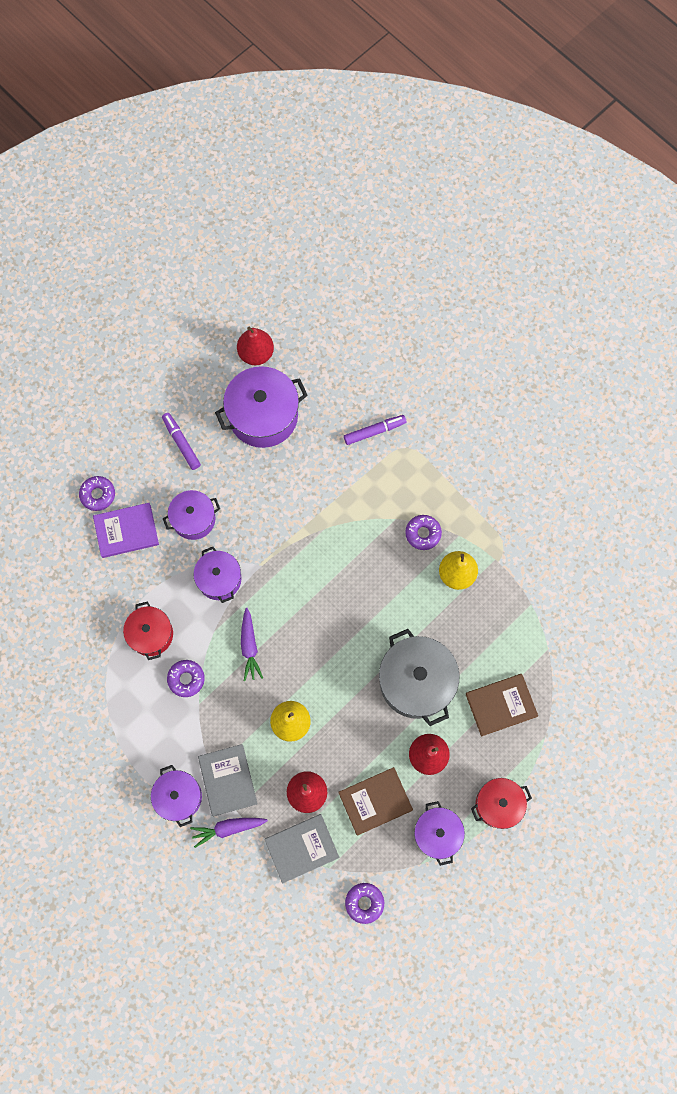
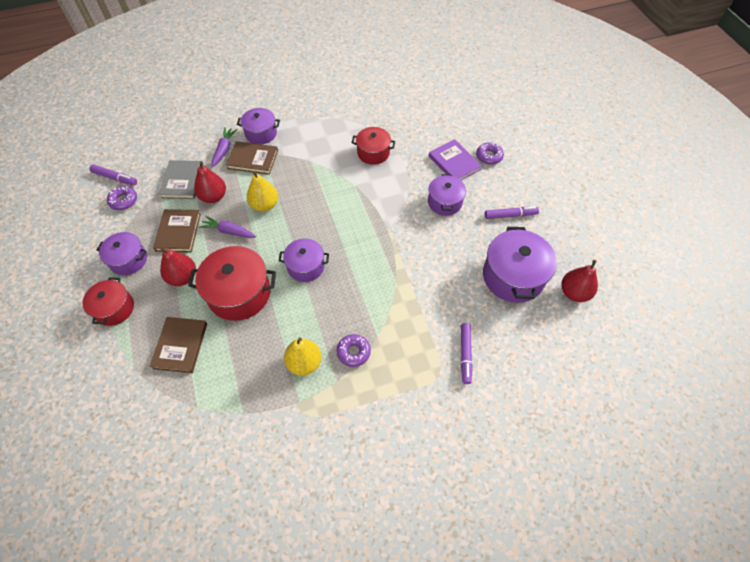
camera: 115 degrees right, 15 degrees down
purple book [93,503,159,558] -> purple book turned 45 degrees counterclockwise [429,139,482,180]
purple donut [167,660,205,697] -> none
purple pot [193,547,241,603] -> purple pot moved to [279,238,329,282]
grey book [198,744,258,816] -> brown book [226,141,278,175]
purple carrot [241,608,263,681] -> purple carrot moved to [199,215,256,238]
grey pot [379,629,460,726] -> red pot [188,246,276,321]
none -> purple marker [89,164,137,186]

